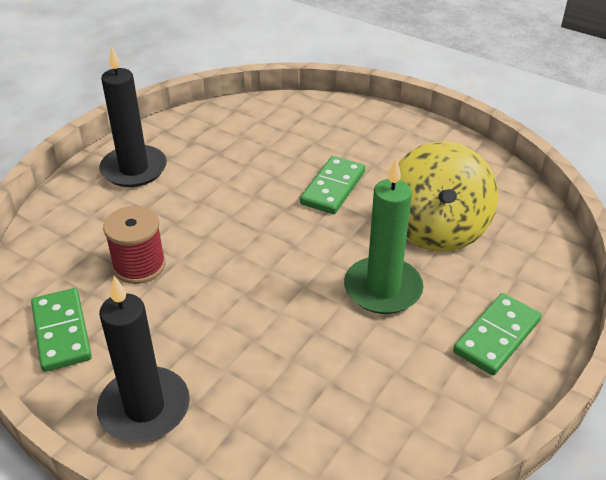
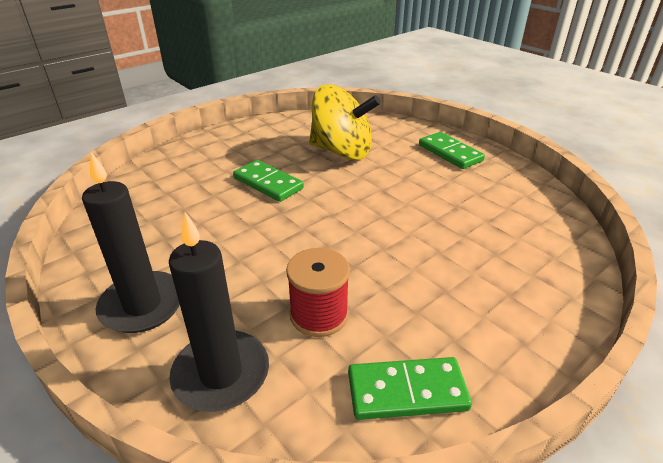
camera: 75 degrees left, 5 degrees down
black candle [97,276,190,442] -> black candle moved to [169,212,269,412]
green candle [344,159,424,314] -> none

